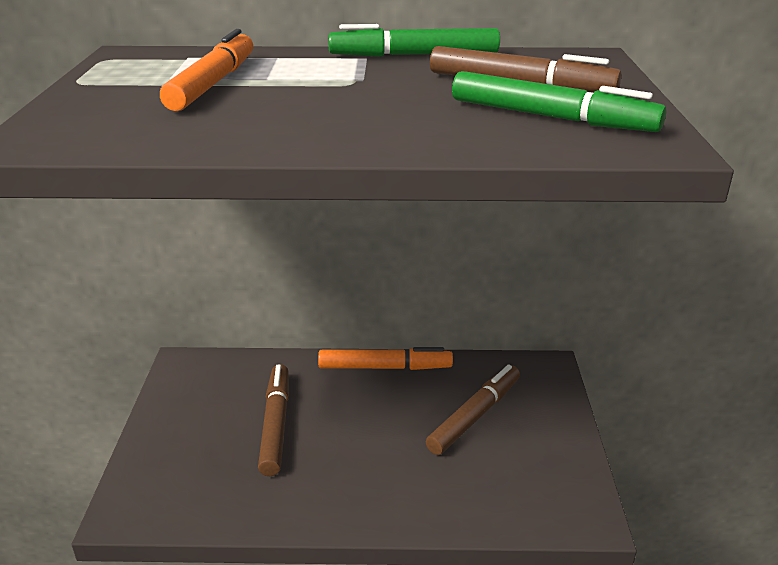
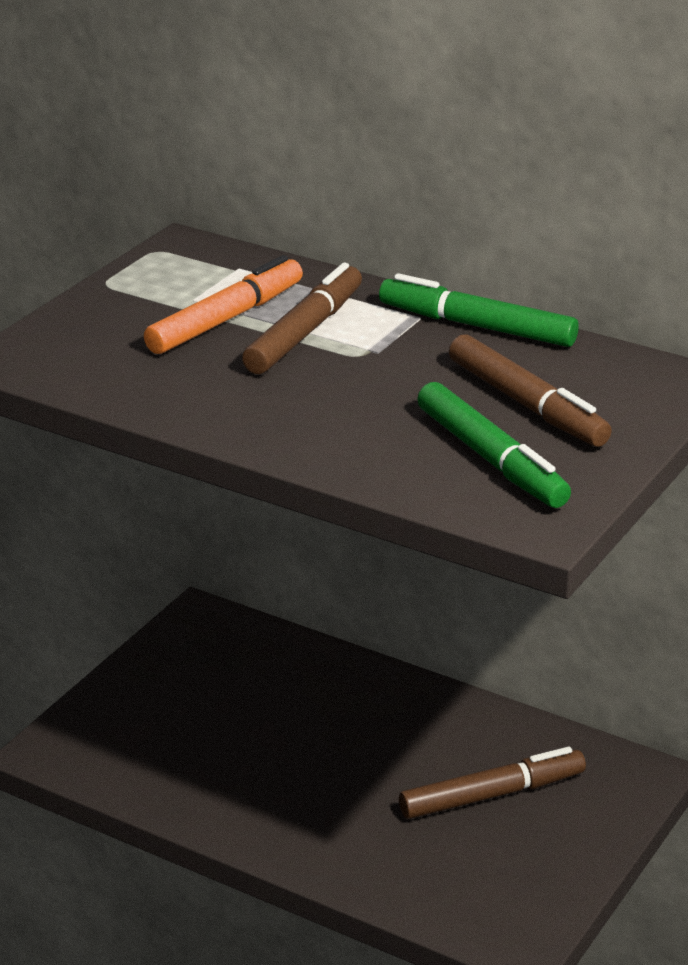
camera: 30 degrees right, 0 degrees up
brown marker [258,364,289,476] -> brown marker moved to [242,263,362,374]
orange marker [318,347,453,370] -> none

